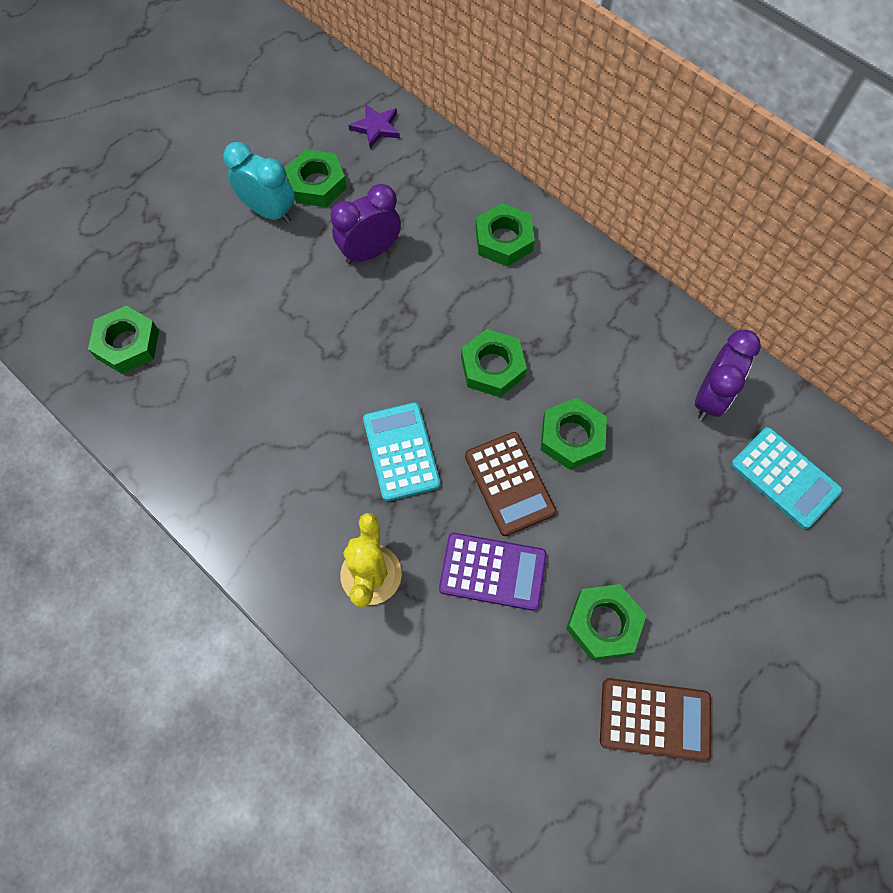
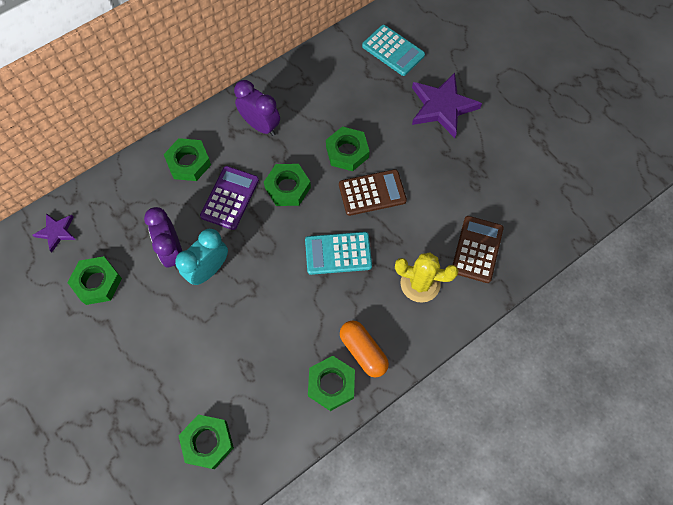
camera: 80 degrees left, 0 degrees up
turquoise clock [223,142,295,223] -> turquoise clock moved to [175,229,228,285]
purple calculator [439,533,547,611] -> purple calculator moved to [200,166,259,230]
green nut [566,584,646,660] -> green nut moved to [308,356,355,411]
brown calculator [600,678,711,761] -> brown calculator moved to [453,216,504,283]
purple clock [695,330,761,420] -> purple clock moved to [234,80,280,136]
turquoise calculator [731,427,842,529] -> turquoise calculator turned 75 degrees clockwise [362,25,425,76]
none -> orange capsule [340,321,389,378]
none -> purple star [412,73,482,138]

